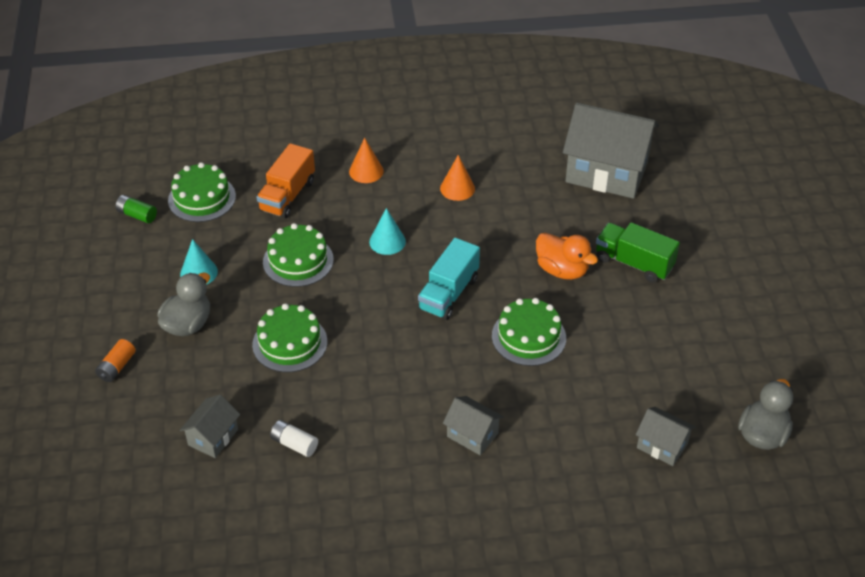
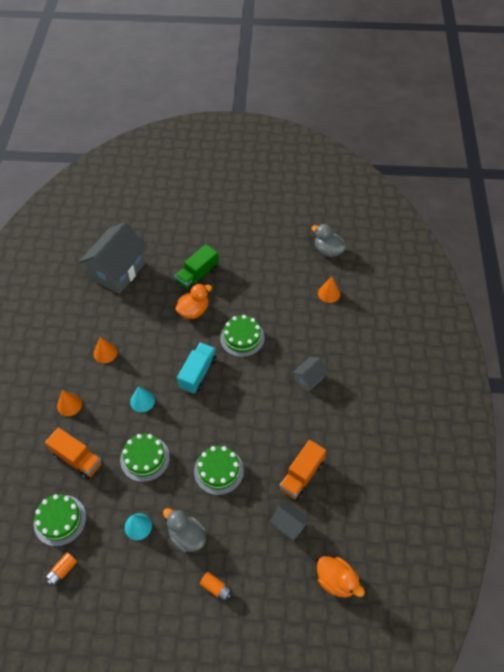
camera: 80 degrees left, 10 degrees up
green battery [115,195,157,223] -> orange battery [46,552,77,586]
white battery [270,420,318,457] -> orange truck [279,440,326,500]
turquoise truck [418,238,480,320] -> turquoise truck turned 105 degrees counterclockwise [177,342,217,393]
grey house [636,407,696,466] -> orange cone [318,277,340,303]
none -> orange duck [317,556,365,598]

